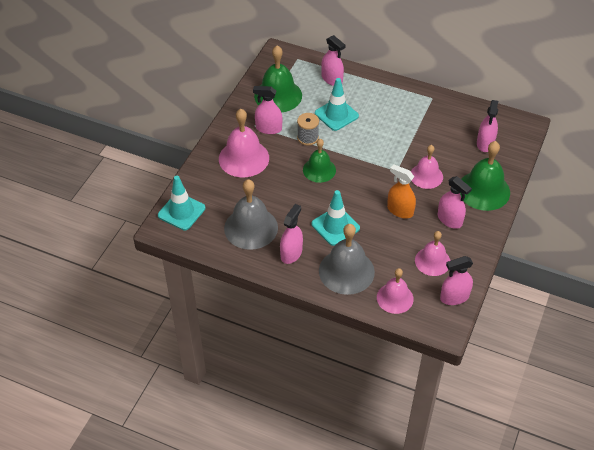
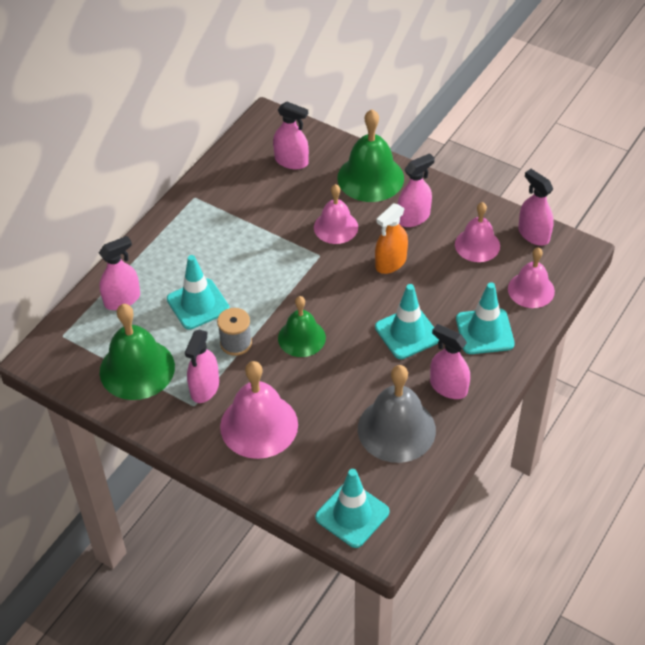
camera: 80 degrees left, 0 degrees up
grey bell [319,224,375,295] -> turquoise traffic cone [456,282,515,354]
pink spray bottle [440,256,473,305] -> pink spray bottle turned 150 degrees clockwise [518,169,554,246]

